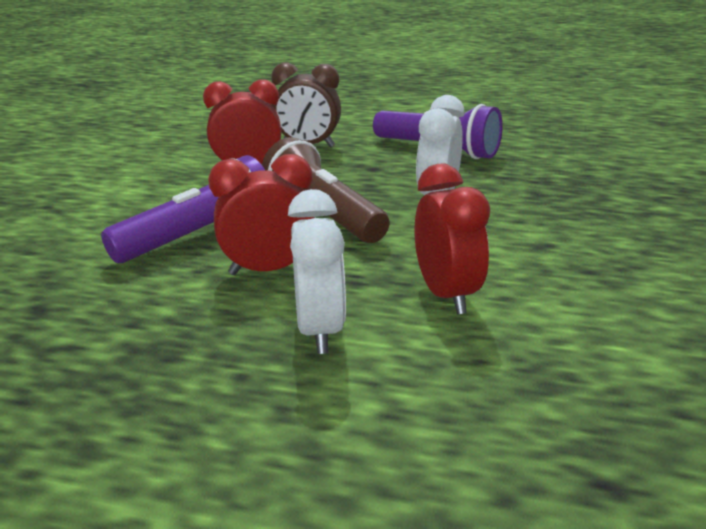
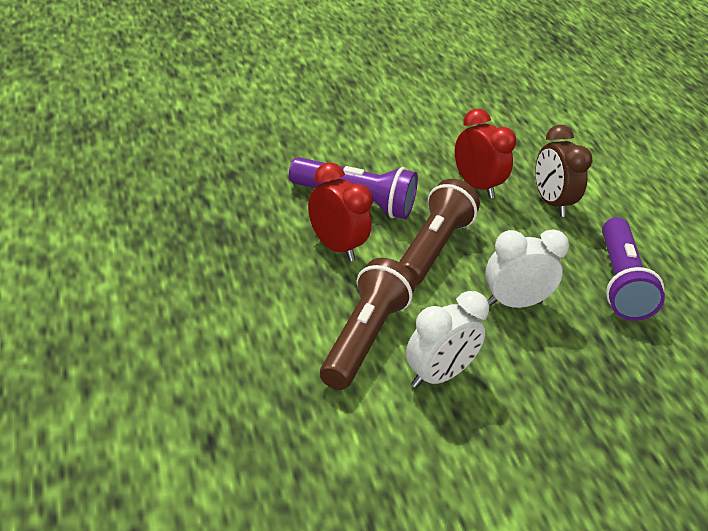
camera: 55 degrees right, 10 degrees up
white clock [288,189,346,354] -> white clock moved to [406,291,489,388]
red clock [414,164,490,314] -> brown flashlight [320,258,415,390]

